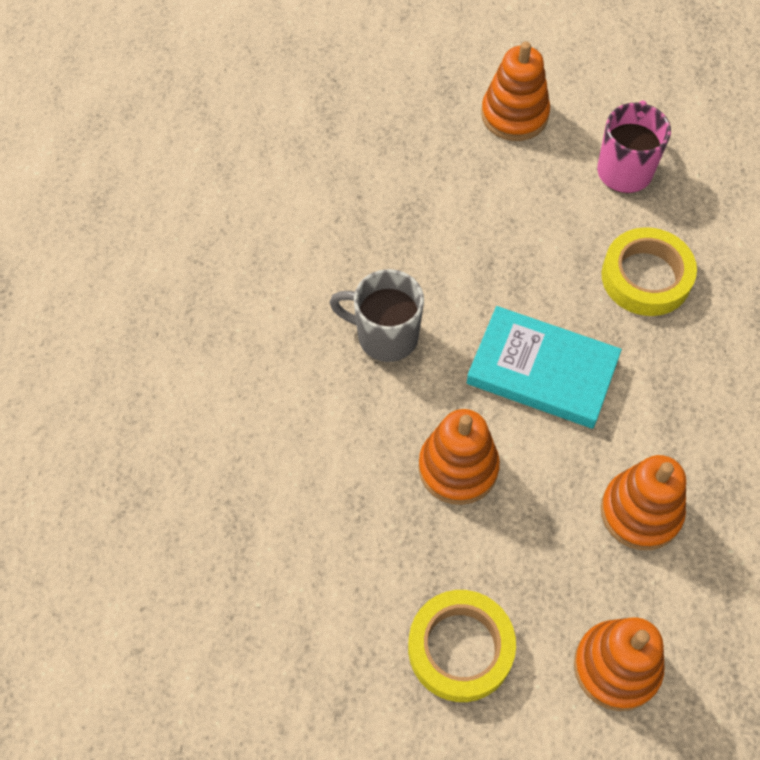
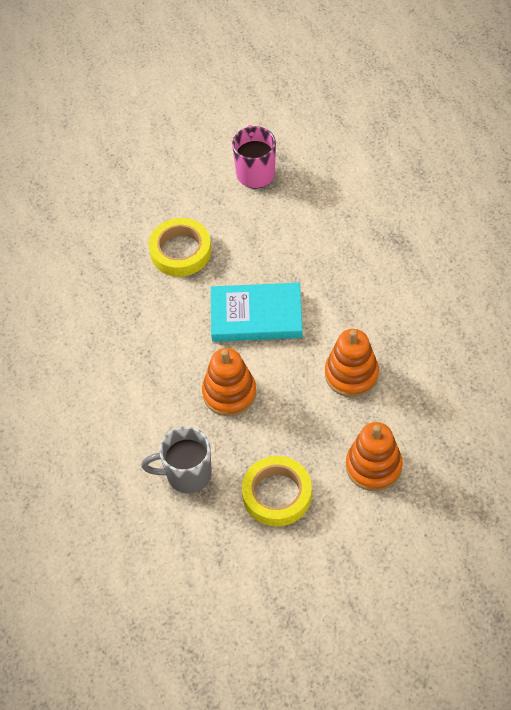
camera: 20 degrees left, 5 degrees down
grey mug [329,269,424,362] -> grey mug moved to [141,427,212,493]
orange stacking toy [481,42,550,141] -> none
yellow tape [601,227,697,316] -> yellow tape moved to [149,218,211,277]

